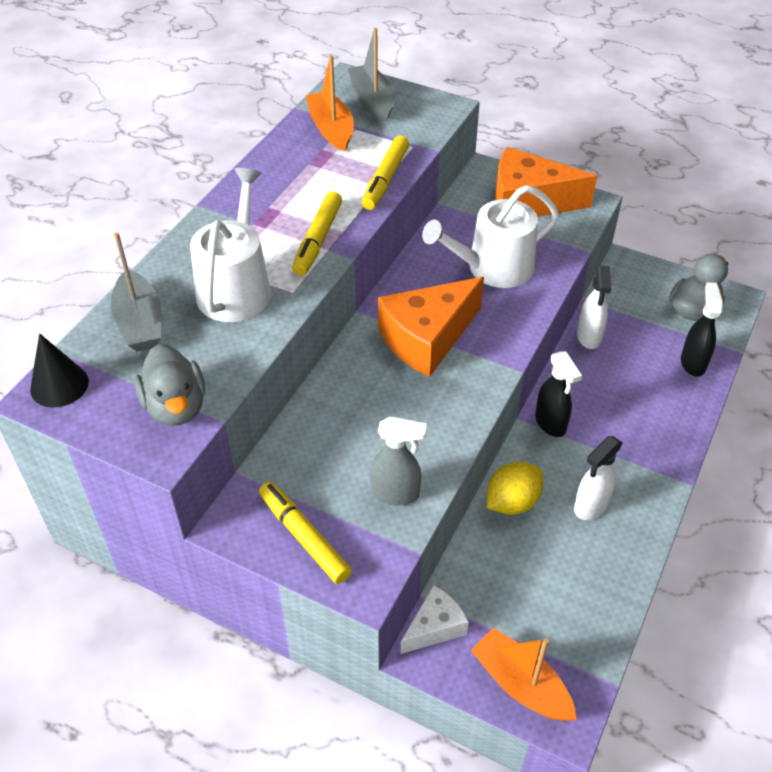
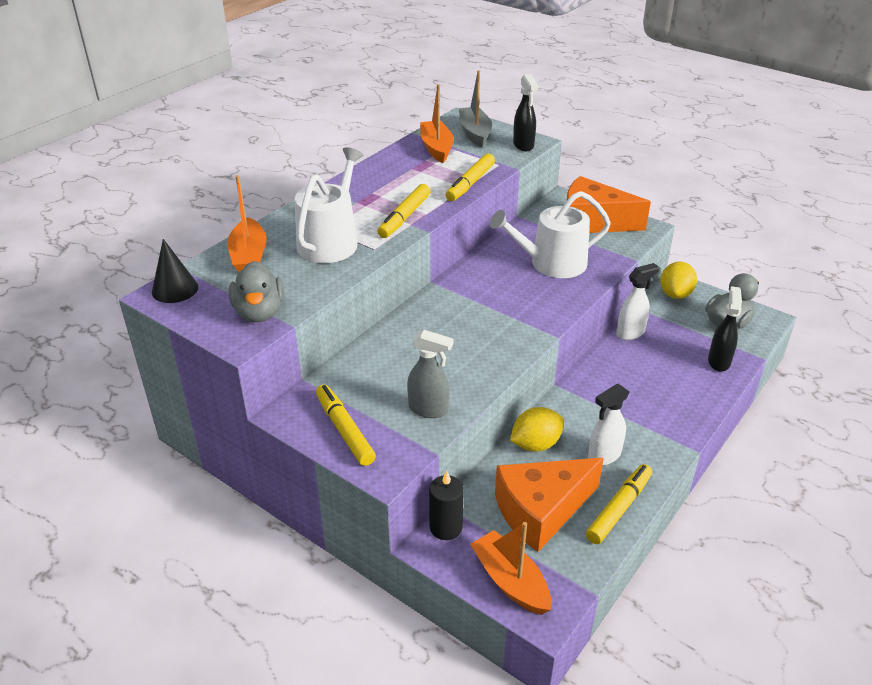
camera: 10 degrees right, 10 degrees down
grey boat [111,233,161,351] -> orange boat [227,175,267,272]
orange cheese [378,277,484,377] -> orange cheese moved to [495,458,604,552]
white cheese [401,585,469,654] -> black candle [429,471,464,540]
black spray bottle [535,351,582,437] -> black spray bottle moved to [513,74,538,151]
white spray bottle [577,266,611,349] -> white spray bottle turned 135 degrees counterclockwise [616,263,659,340]
none -> yellow marker [586,464,652,544]
none -> yellow lemon [660,261,697,299]

